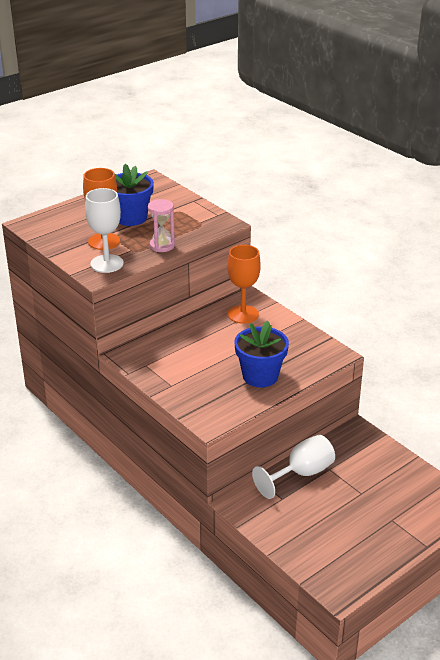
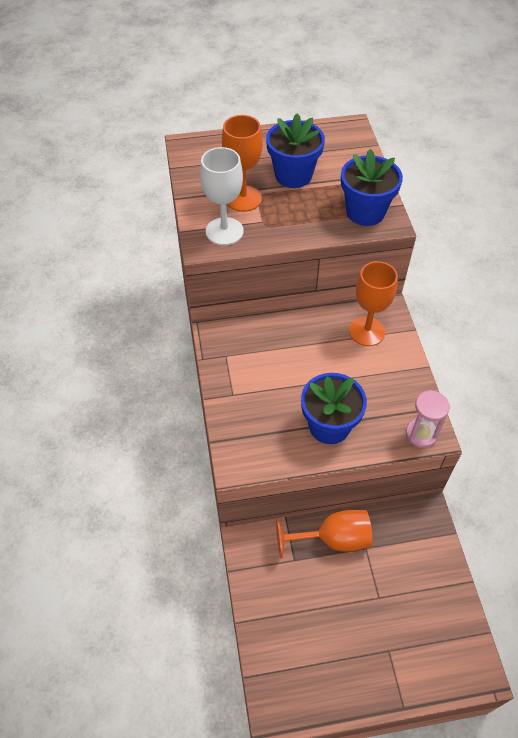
camera: 30 degrees right, 20 degrees up
pink hourglass [148,199,175,252] -> pink hourglass moved to [406,390,450,448]
white goblet [252,435,335,499] -> orange goblet [276,510,372,559]
none -> blue flower pot [341,149,403,226]

